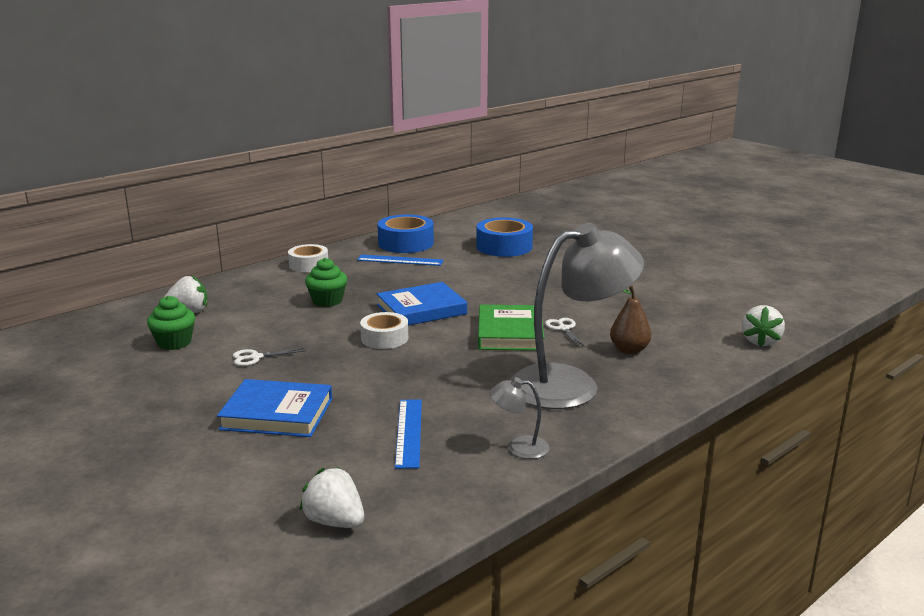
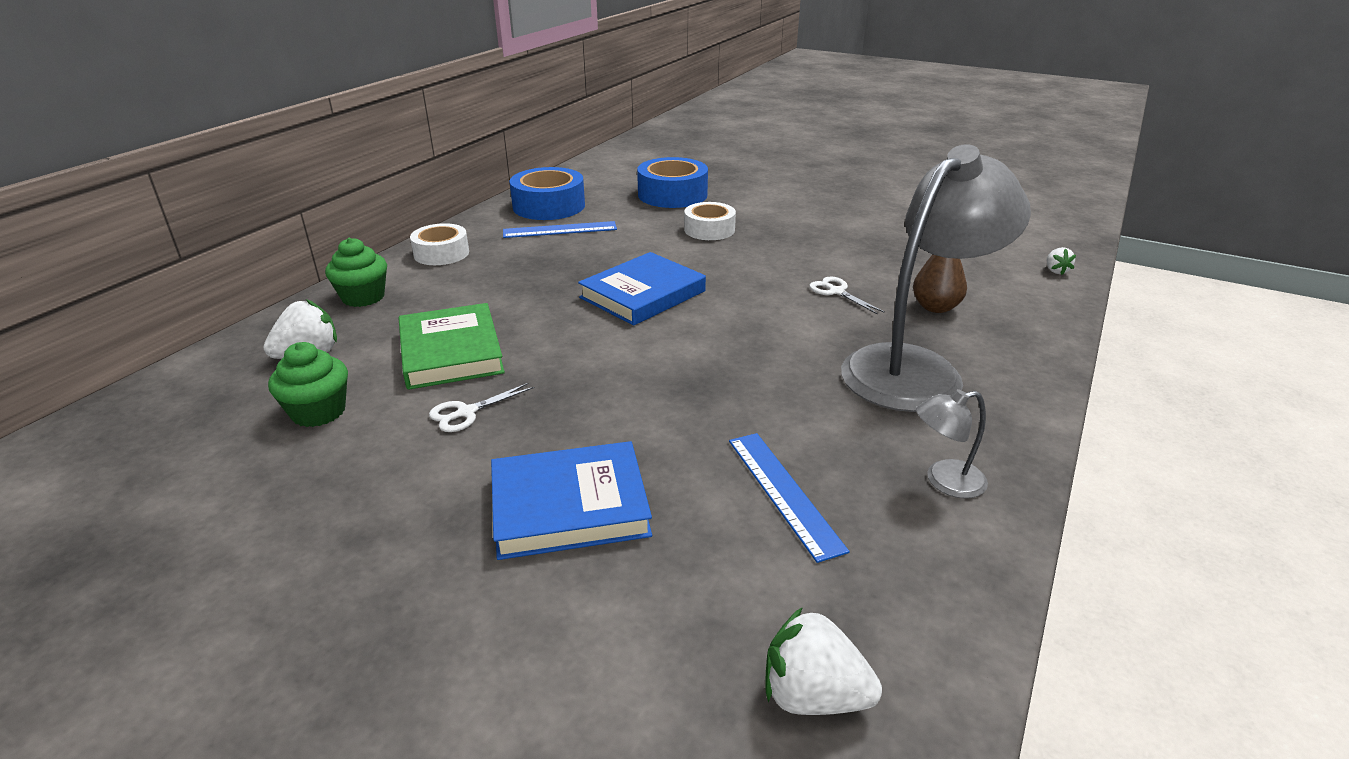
camera: 20 degrees left, 10 degrees up
green cupcake [305,258,347,307] -> green cupcake moved to [325,238,387,307]
white tape [360,312,408,349] -> white tape moved to [684,202,736,240]
green book [478,305,544,351] -> green book moved to [399,303,505,390]
white strawberry [742,305,785,347] -> white strawberry [1047,247,1076,275], size x0.55

